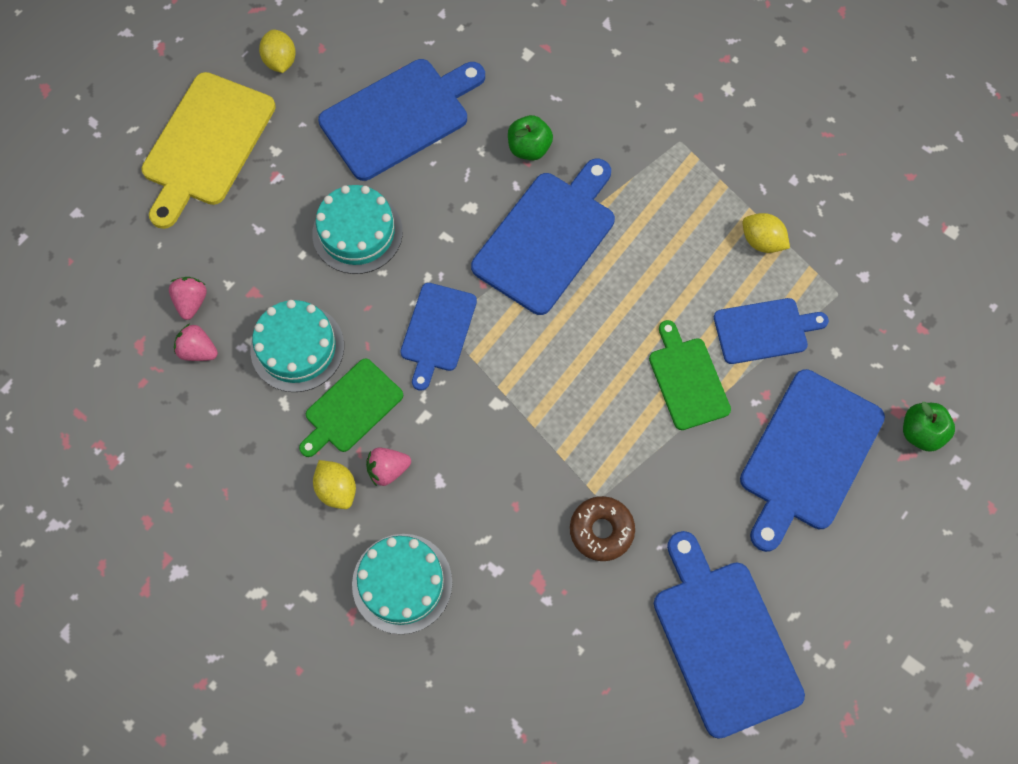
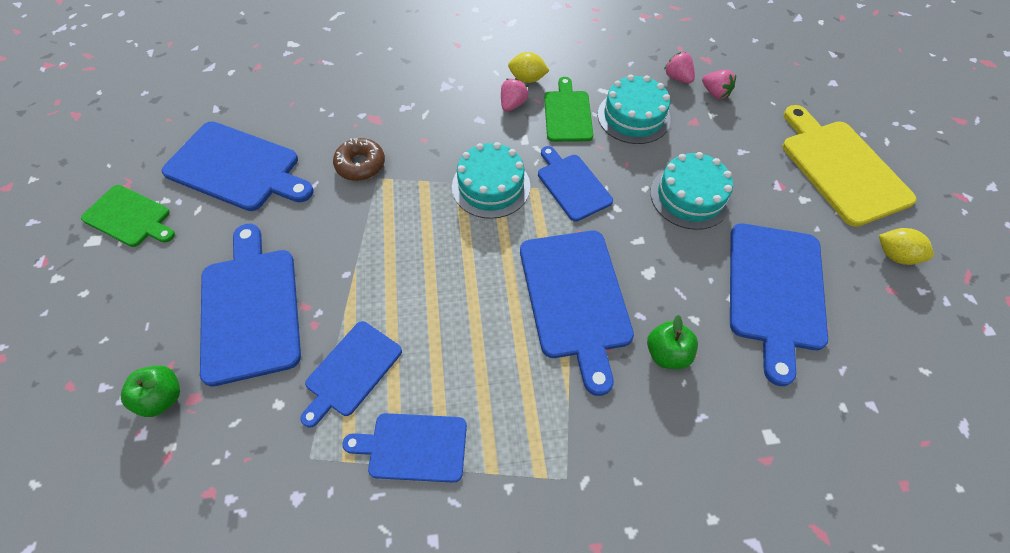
camera: 135 degrees right, 10 degrees down
pink strawberry [174,324,218,361] -> pink strawberry turned 105 degrees counterclockwise [664,52,695,84]
turquoise cake [352,534,452,634] -> turquoise cake moved to [452,142,530,219]
green cutting board [649,320,731,430] -> green cutting board moved to [81,185,175,247]
yellow lemon [743,213,790,253] -> blue cutting board [342,413,467,483]

